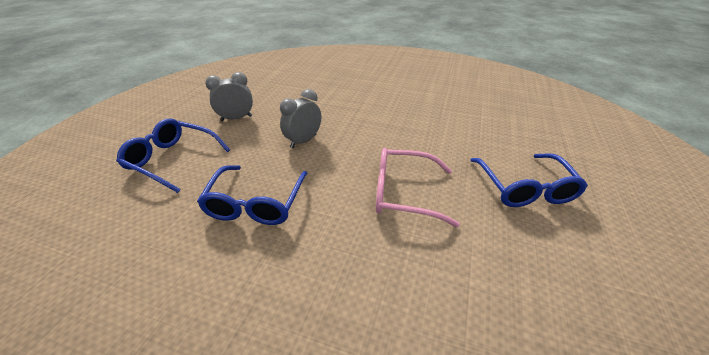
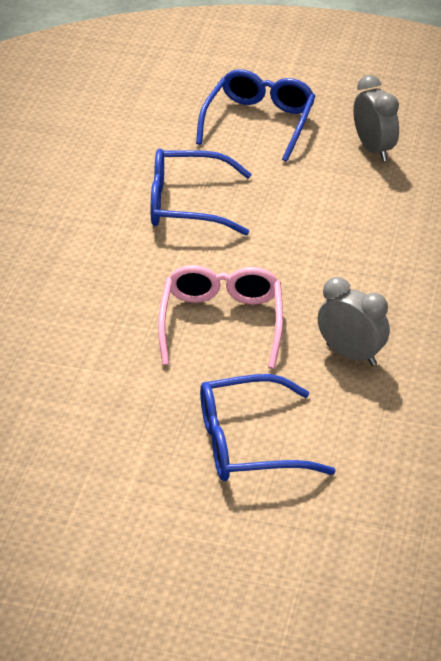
camera: 85 degrees right, 0 degrees up
grey clock [280,89,321,148] -> grey clock moved to [318,277,390,366]

